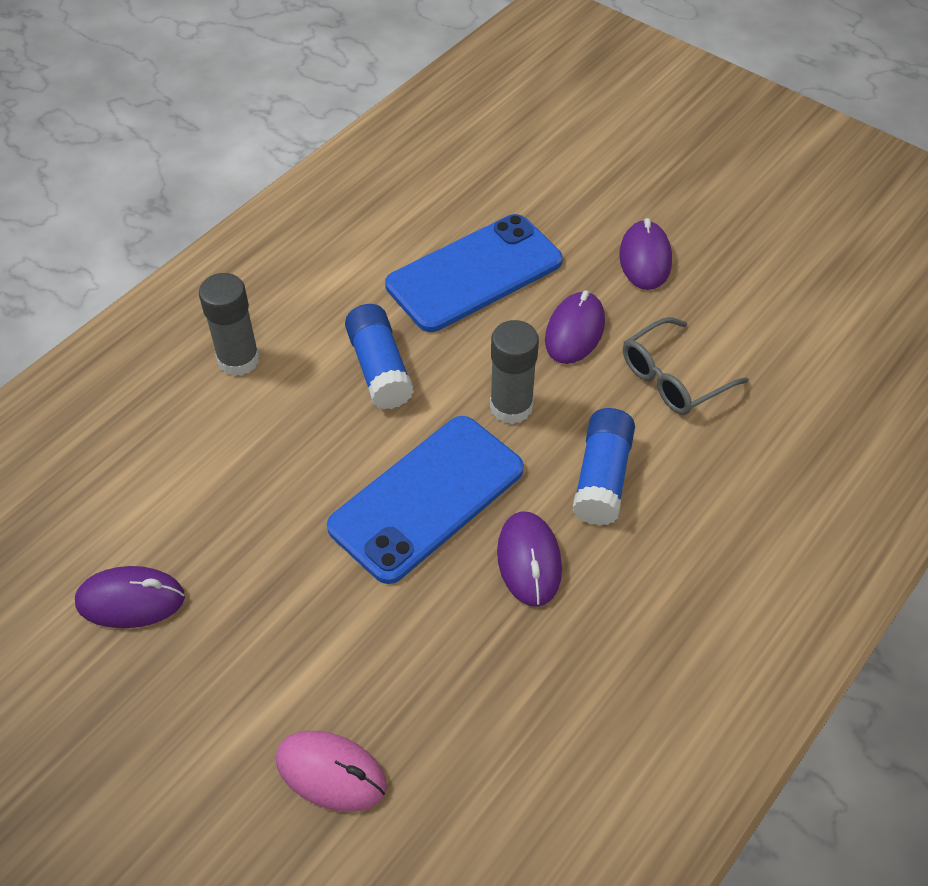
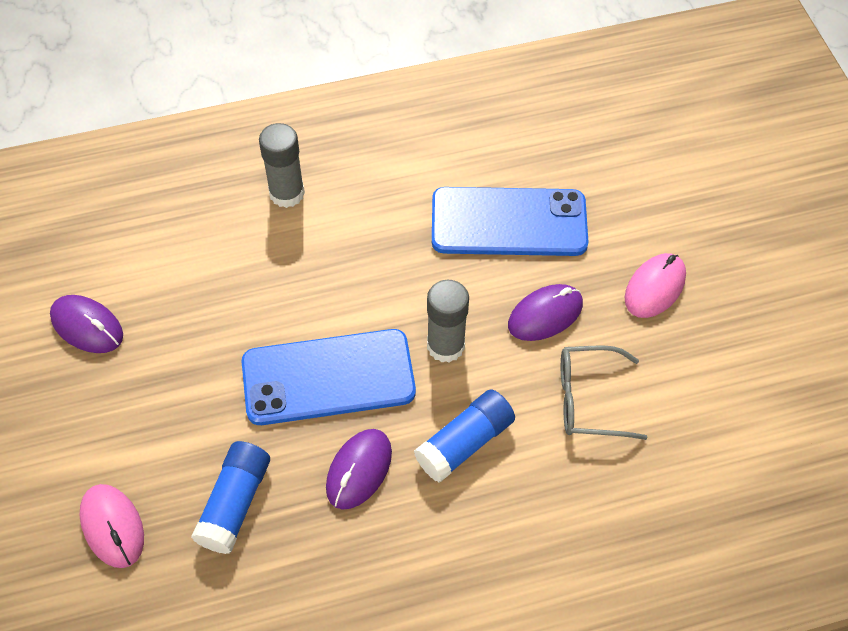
camera: 35 degrees right, 5 degrees up
blue glue stick [345,304,414,409] -> blue glue stick moved to [191,441,270,554]
purple mouse [619,218,672,290] -> pink mouse [625,253,686,318]

